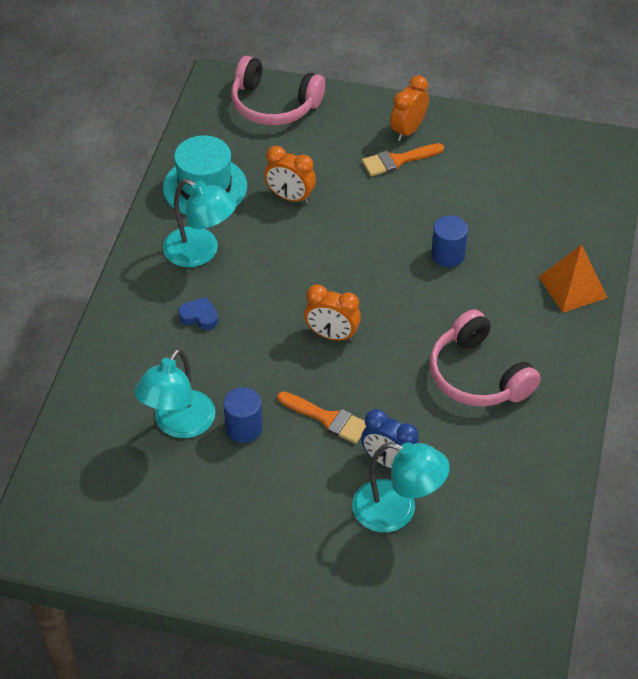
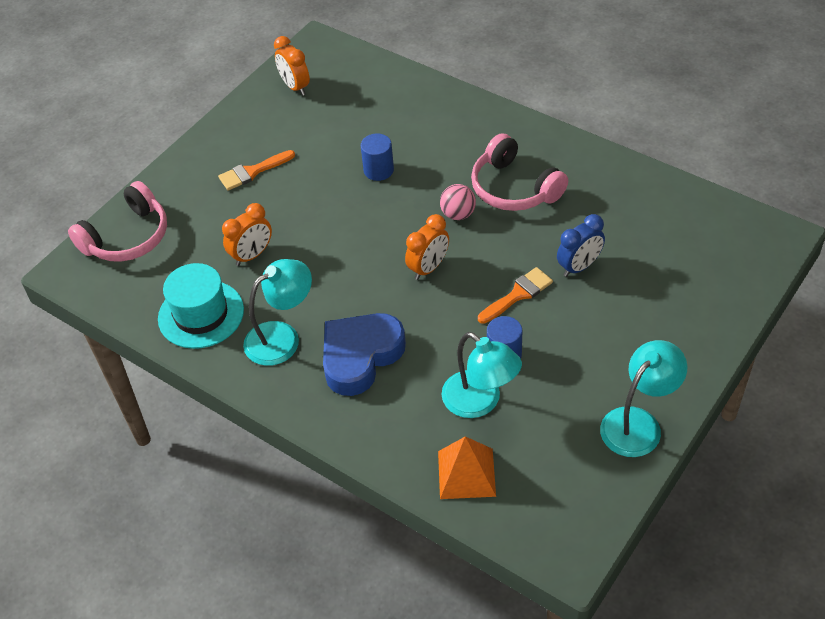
camera: 65 degrees left, 0 degrees up
blue heart [178,297,218,330] -> blue heart [323,313,406,396], size x2.36
turquoise lamp [352,442,450,533] -> turquoise lamp moved to [600,340,687,457]
orange brush [362,143,444,176] -> orange brush turned 60 degrees clockwise [218,150,295,190]
orange clock [390,75,429,141] -> orange clock moved to [274,36,310,96]
pink headphones [430,309,541,406] -> pink headphones turned 60 degrees clockwise [471,133,568,211]
orange pyramid [539,245,608,313] -> orange pyramid moved to [438,436,496,499]
none -> pink ball [440,184,476,220]

